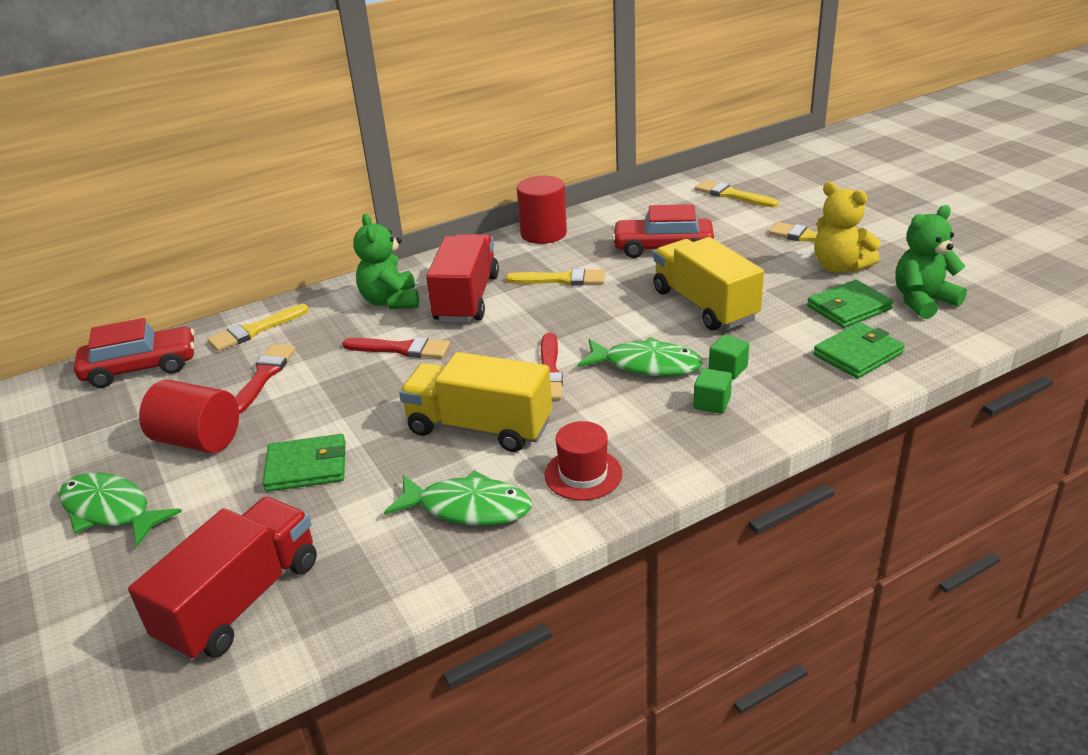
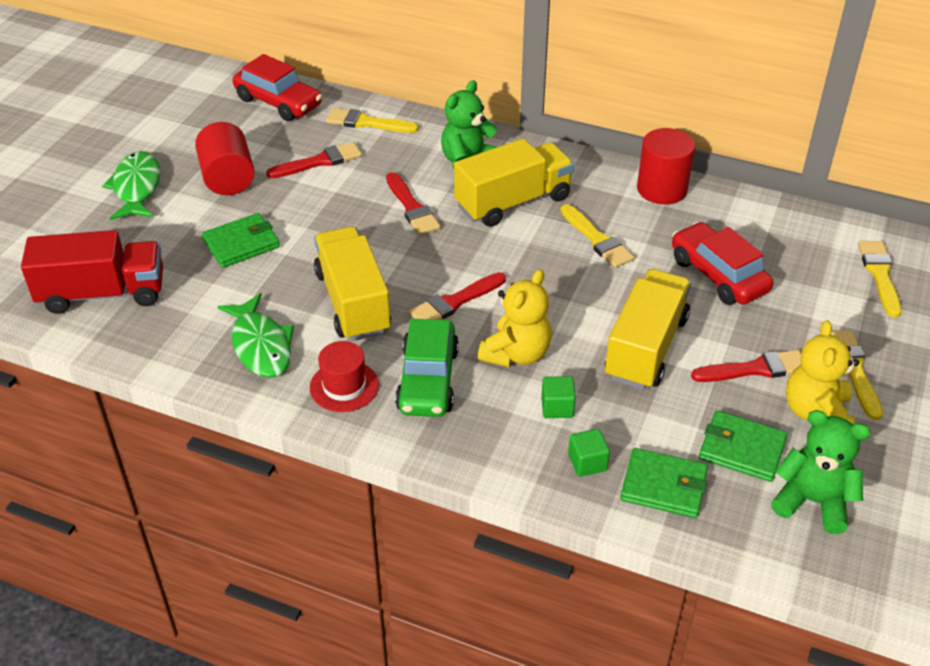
camera: 50 degrees right, 10 degrees up
green wallet [262,434,346,492] -> green wallet turned 75 degrees counterclockwise [202,213,280,268]
red truck [426,234,499,323] -> yellow truck [454,139,574,227]
green fish [578,337,703,376] -> yellow teddy bear [478,269,552,367]
green cube [693,368,732,414] -> green cube moved to [568,429,610,477]
none -> green car [395,319,459,417]
none -> red brush [691,350,801,382]

